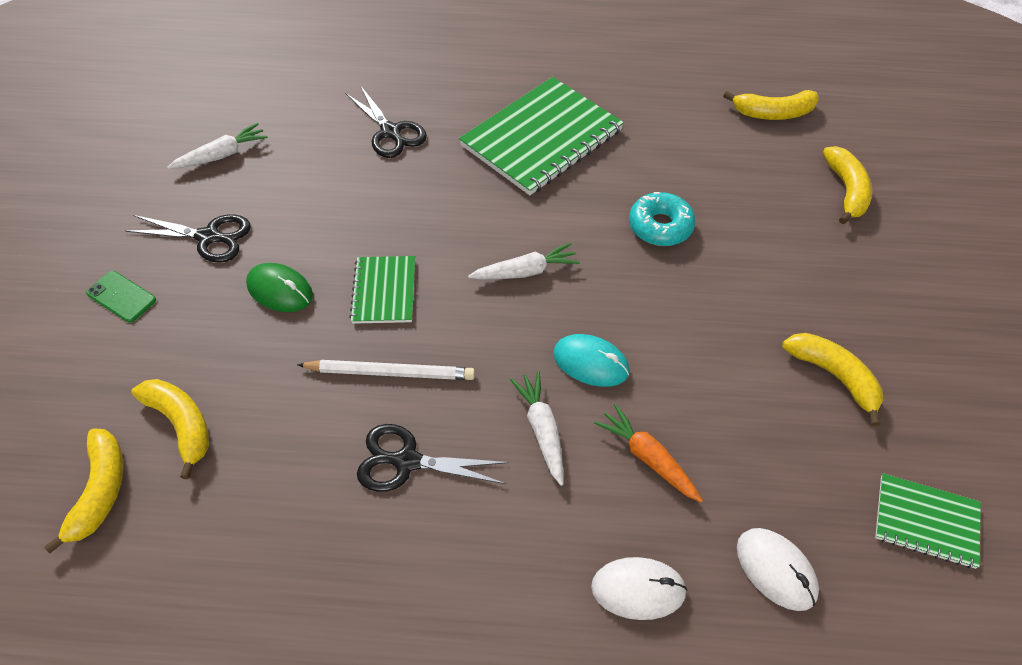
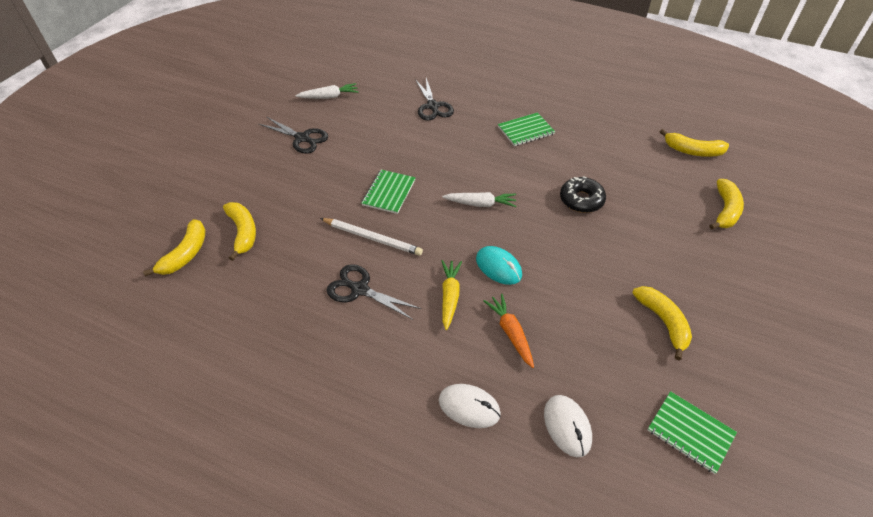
camera: 20 degrees right, 5 degrees down
green phone [86,271,156,322] -> none
green mouse [246,263,313,312] -> none
green notebook [459,77,624,195] -> green notebook [498,112,555,146], size x0.52
white carrot [510,371,563,486] -> yellow carrot [442,260,462,330]
turquoise donut [629,192,695,246] -> black donut [560,176,606,213]

